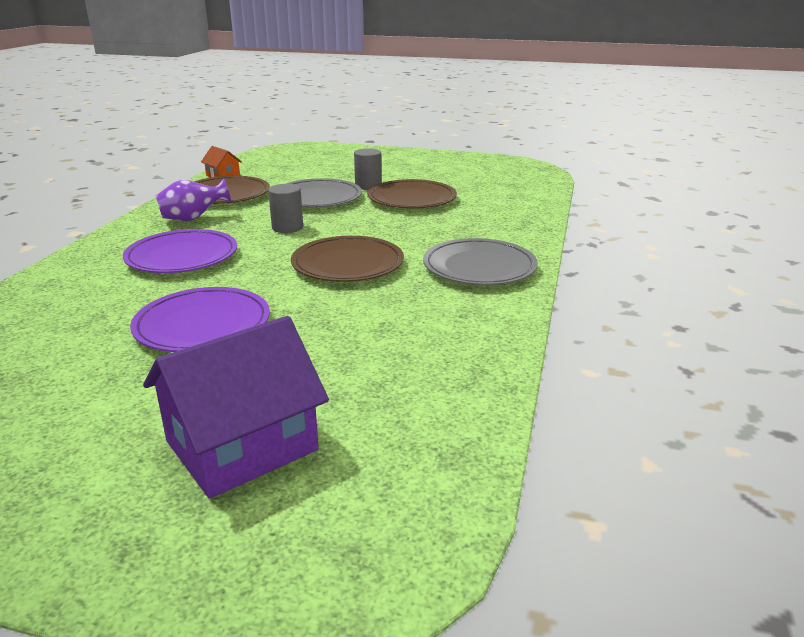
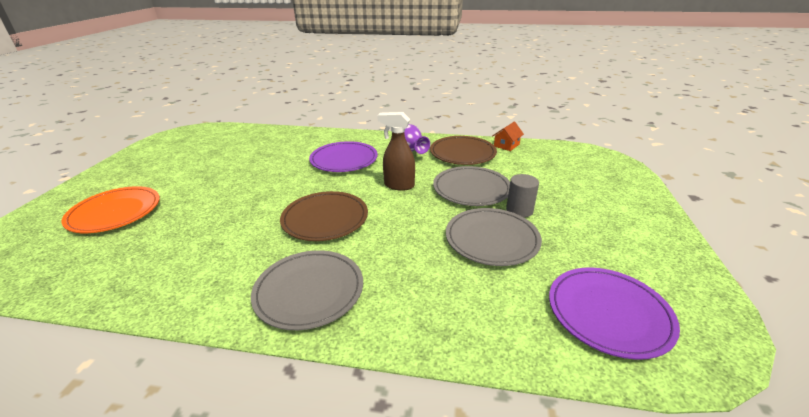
camera: 85 degrees right, 5 degrees up
purple plate [130,287,270,352] -> purple plate moved to [549,268,680,360]
purple house [143,316,329,499] -> orange plate [62,186,160,233]
grey cylinder [268,184,303,233] -> brown spray bottle [377,112,415,191]
brown plate [367,179,457,209] -> grey plate [446,208,542,266]

